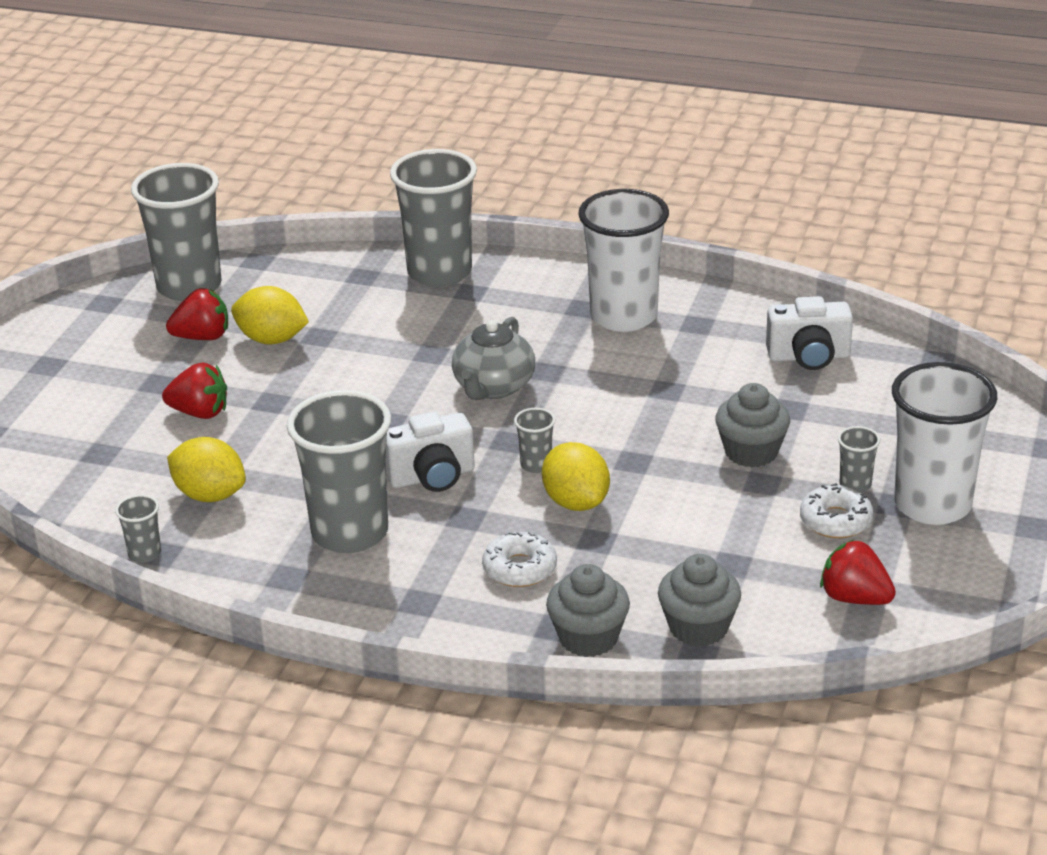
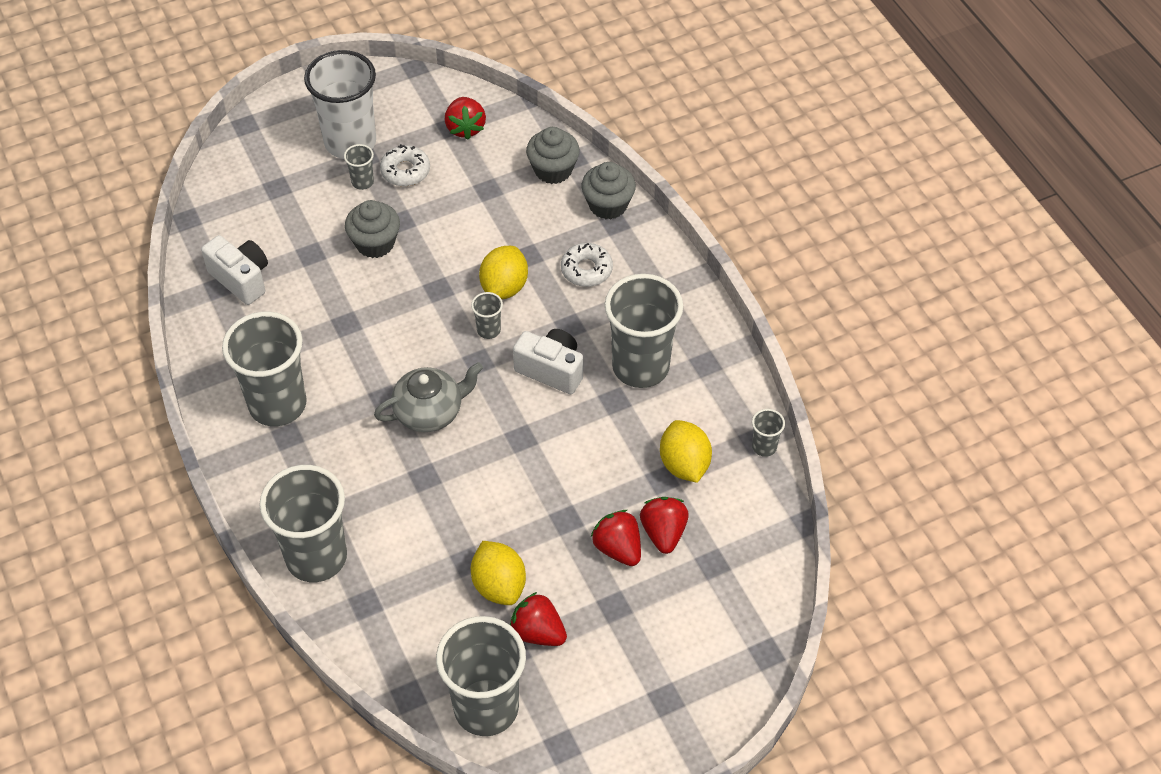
camera: 135 degrees left, 20 degrees up
white cup [578,189,669,332] -> grey cup [222,312,307,426]
none -> red strawberry [640,497,689,554]

